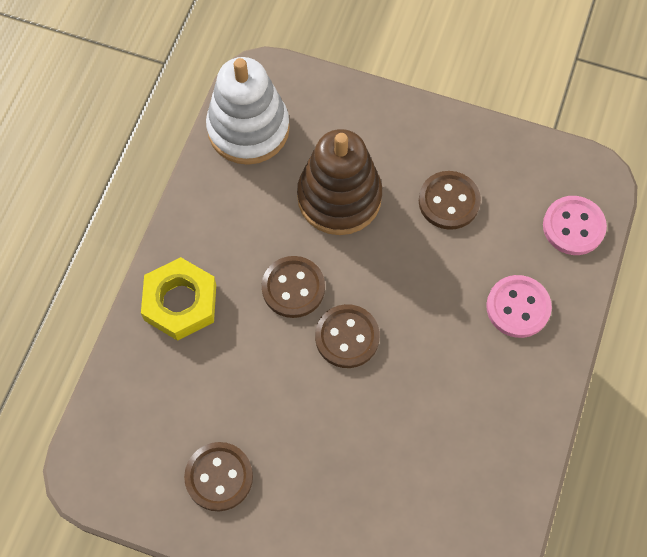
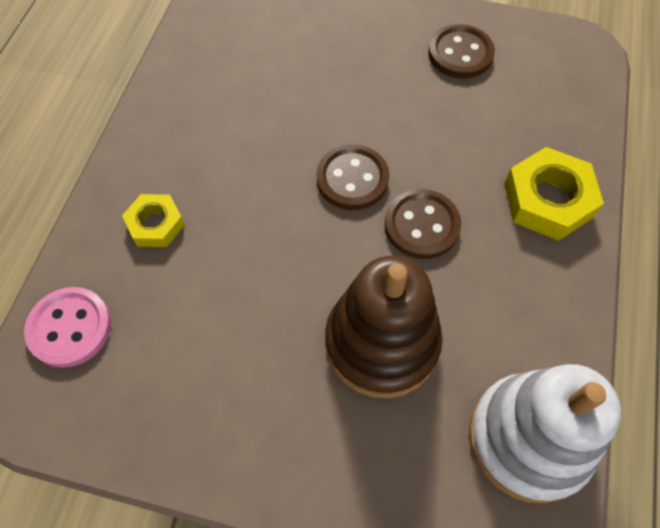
camera: 175 degrees right, 5 degrees down
brown button [419,171,481,230] -> none
pink button [486,275,552,338] -> yellow nut [122,194,185,247]

